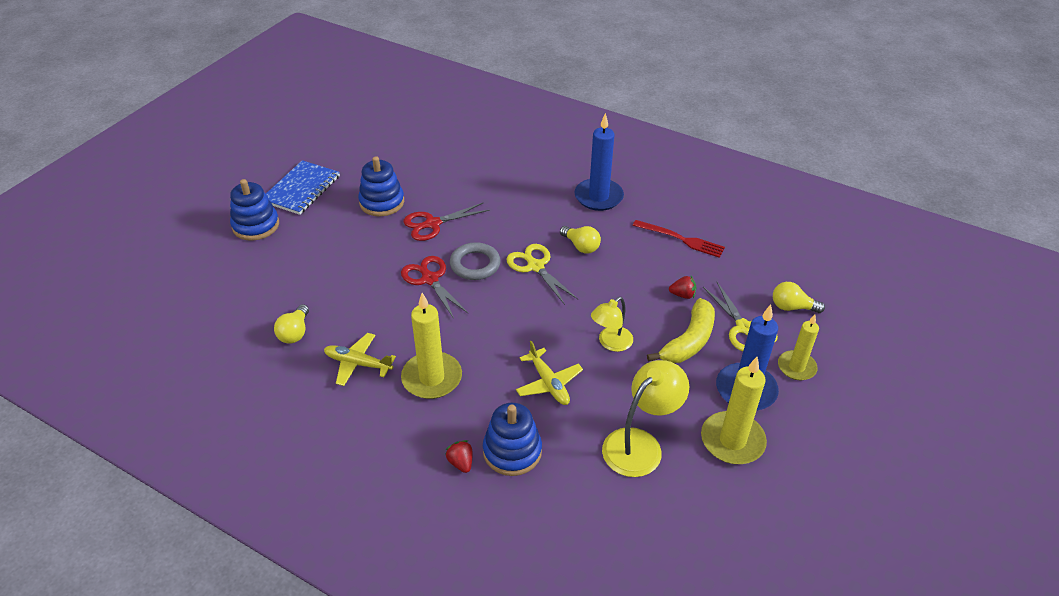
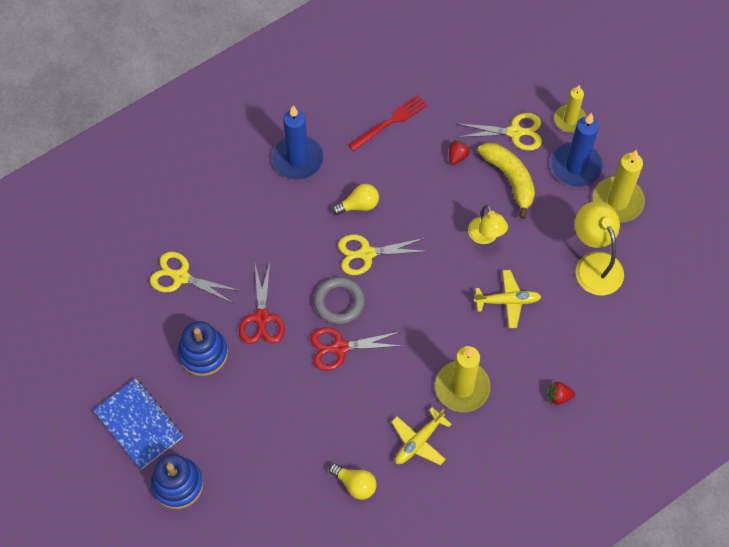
camera: 65 degrees left, 20 degrees up
blue stacking toy [483,403,542,476] -> none
yellow light bulb [773,282,825,313] -> none
none -> yellow scissors [150,252,240,303]

